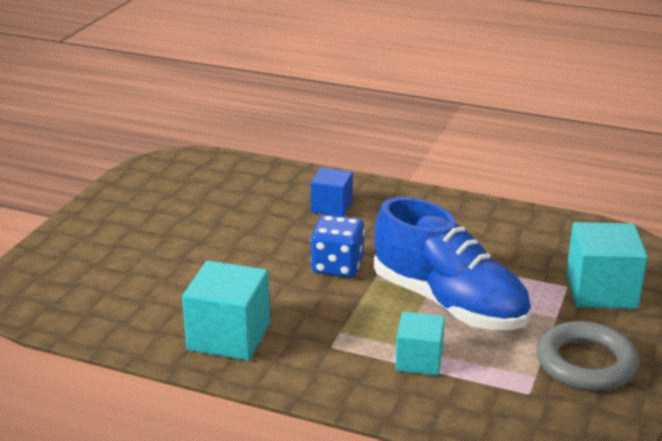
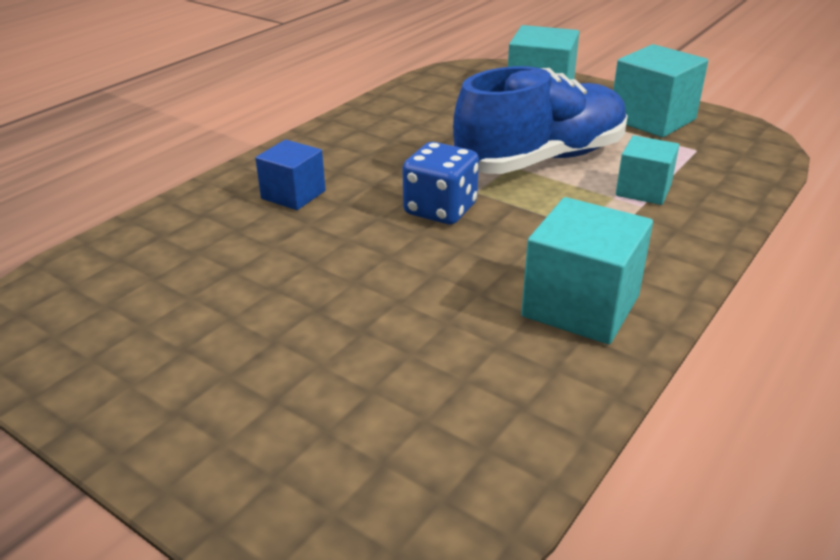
camera: 75 degrees left, 5 degrees up
grey ring [536,321,640,391] -> turquoise cube [613,44,708,137]

